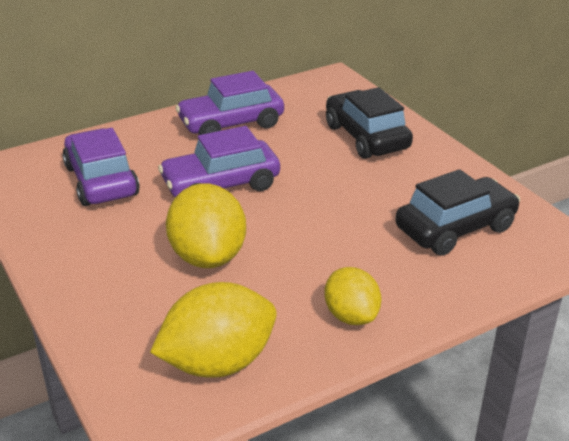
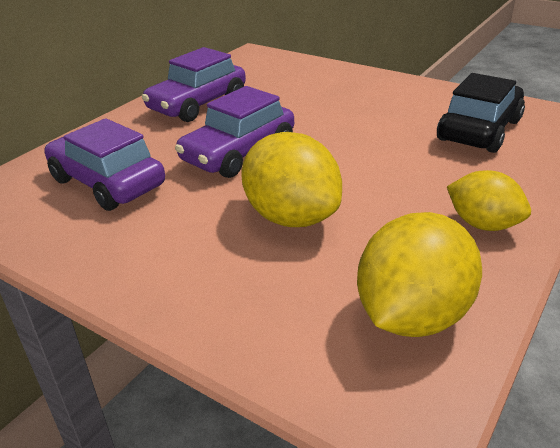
camera: 25 degrees left, 0 degrees up
black car [326,87,413,159] -> none

